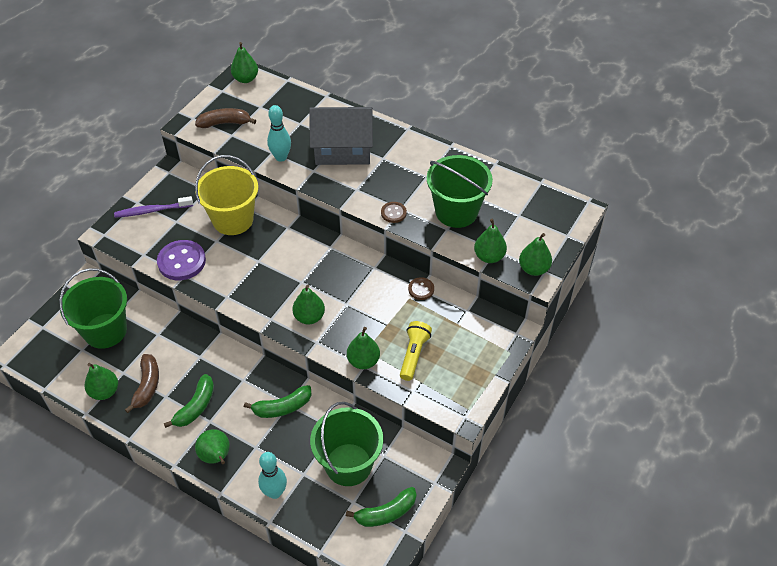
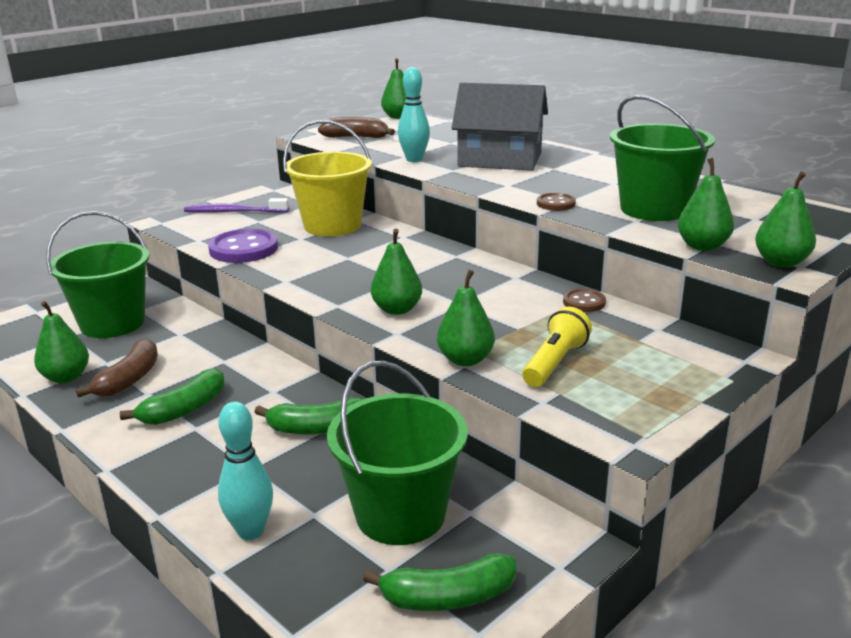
camera: 15 degrees right, 25 degrees down
green pear [195,429,230,464] -> none

